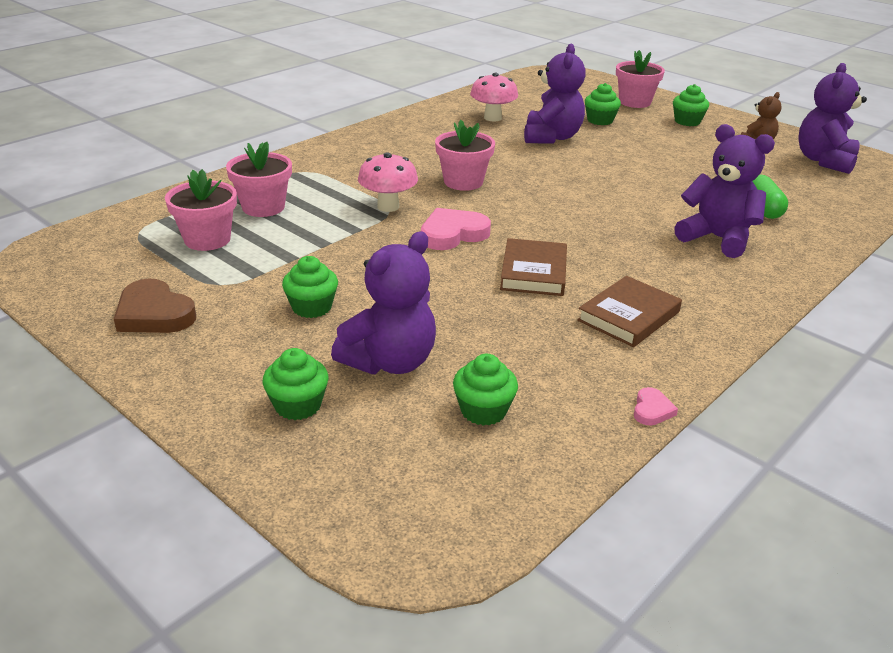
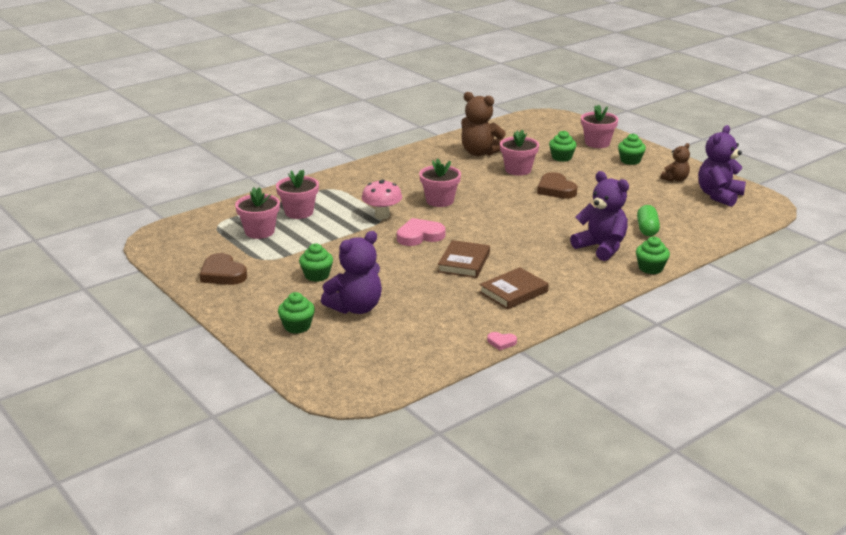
camera: 10 degrees right, 5 degrees down
green cupcake [453,354,518,426] -> green cupcake moved to [636,236,670,274]
pink mushroom [470,73,518,121] -> brown teddy bear [461,92,506,156]
purple teddy bear [524,44,586,144] -> pink flower pot [500,130,539,176]
pink heart [634,387,678,426] -> pink heart turned 75 degrees clockwise [487,332,517,350]
none -> brown heart [537,172,578,199]

